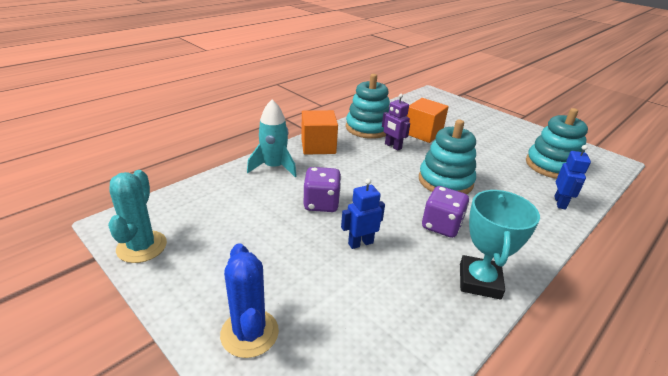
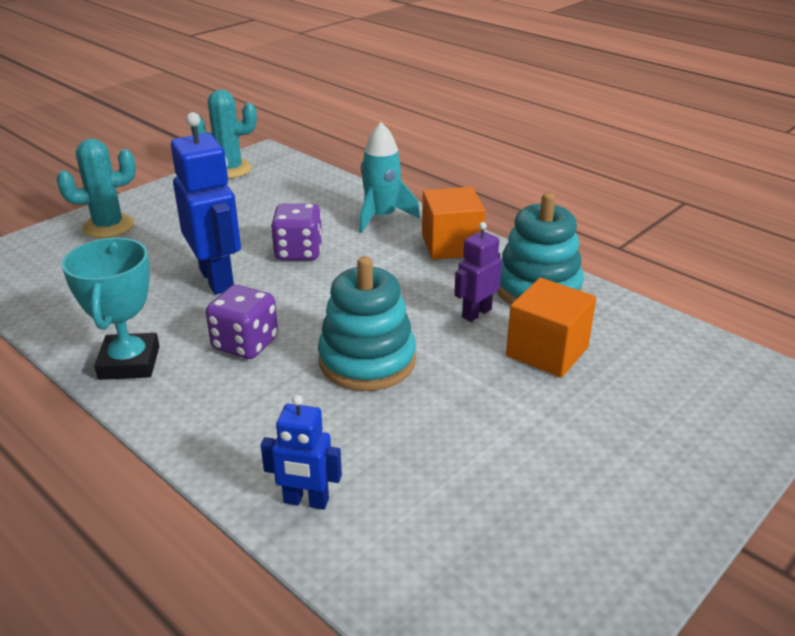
camera: 90 degrees right, 0 degrees up
blue cactus [220,243,279,358] -> turquoise cactus [57,138,136,238]
blue robot [341,178,385,249] -> blue robot [171,112,241,294], size x1.79
turquoise trophy [460,190,540,299] -> turquoise trophy turned 75 degrees clockwise [62,238,159,380]
turquoise stacking toy [526,108,588,179] -> none

